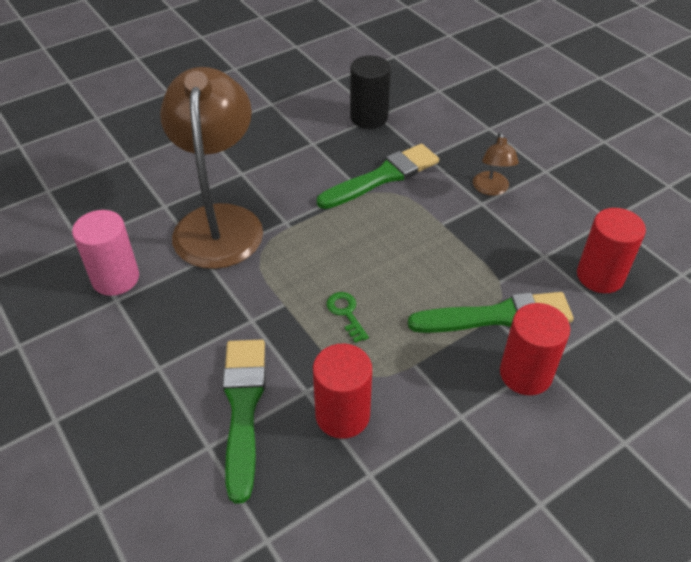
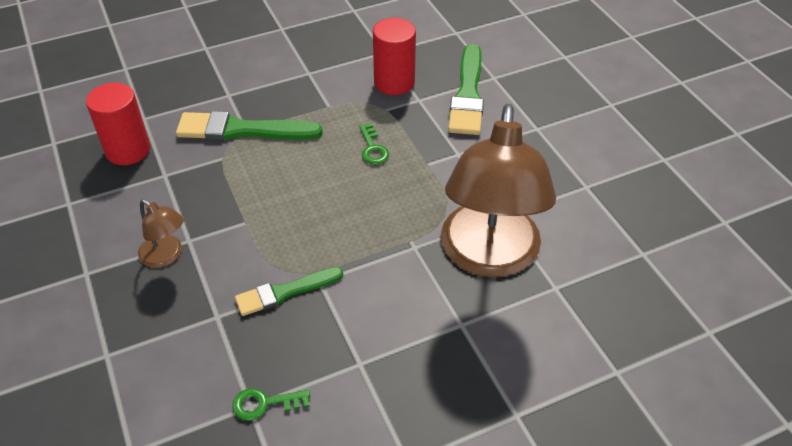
camera: 170 degrees left, 0 degrees up
pink cylinder [72,210,139,296] -> none
green brush [317,144,439,209] -> green brush [235,267,343,316], size x0.64
black cylinder [350,56,391,129] -> green key [232,388,310,421]
brown lamp [473,132,519,196] -> brown lamp turned 120 degrees clockwise [138,199,184,268]
red cylinder [500,303,570,395] -> none

